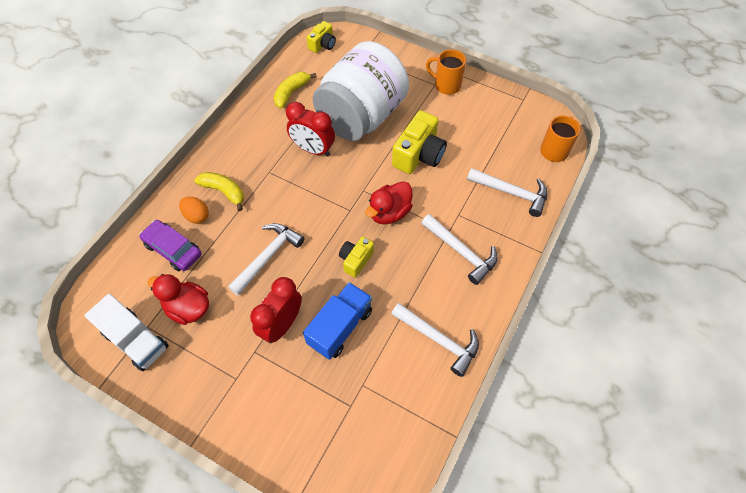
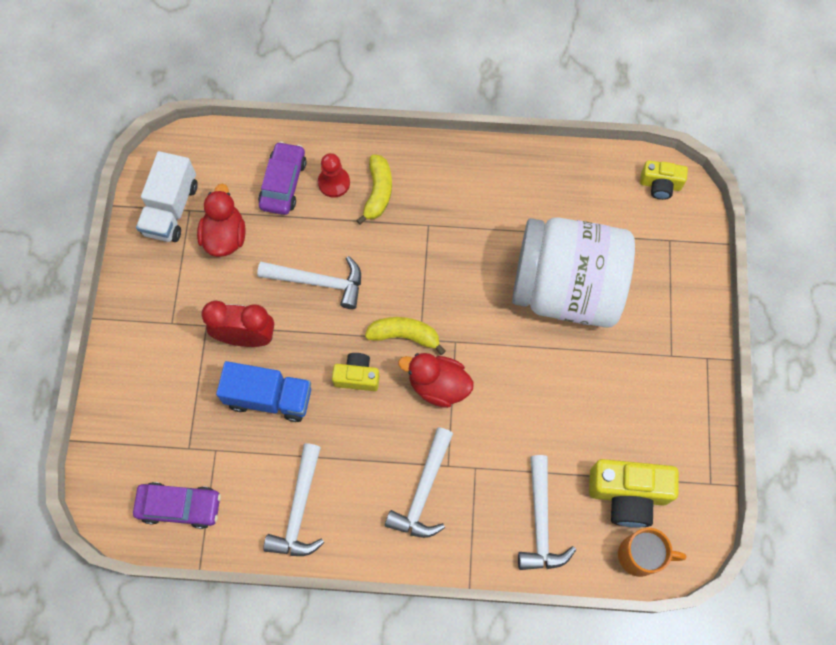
camera: 65 degrees right, 10 degrees up
orange egg [179,196,209,224] -> red pawn [318,153,350,198]
yellow banana [274,72,317,108] -> yellow banana moved to [365,317,446,355]
red clock [286,102,335,157] -> none
yellow camera [392,110,447,174] -> yellow camera moved to [589,459,679,528]
orange mug [426,49,466,95] -> none
none -> purple car [133,482,221,529]

